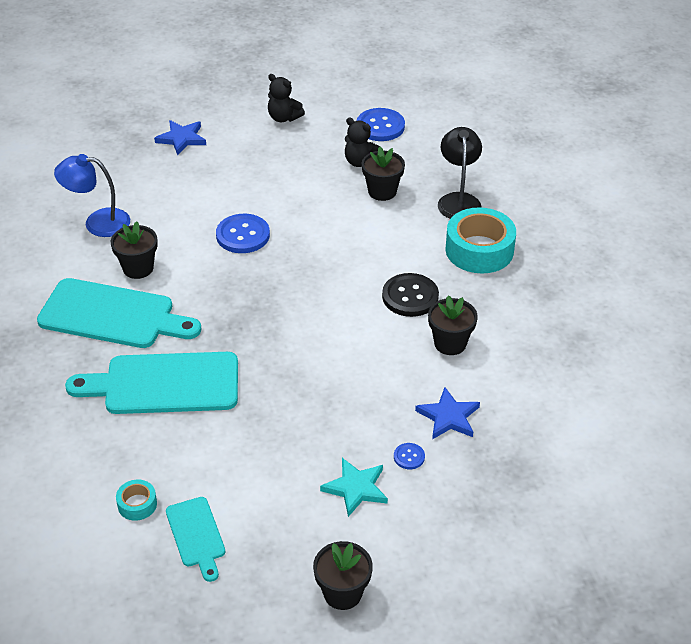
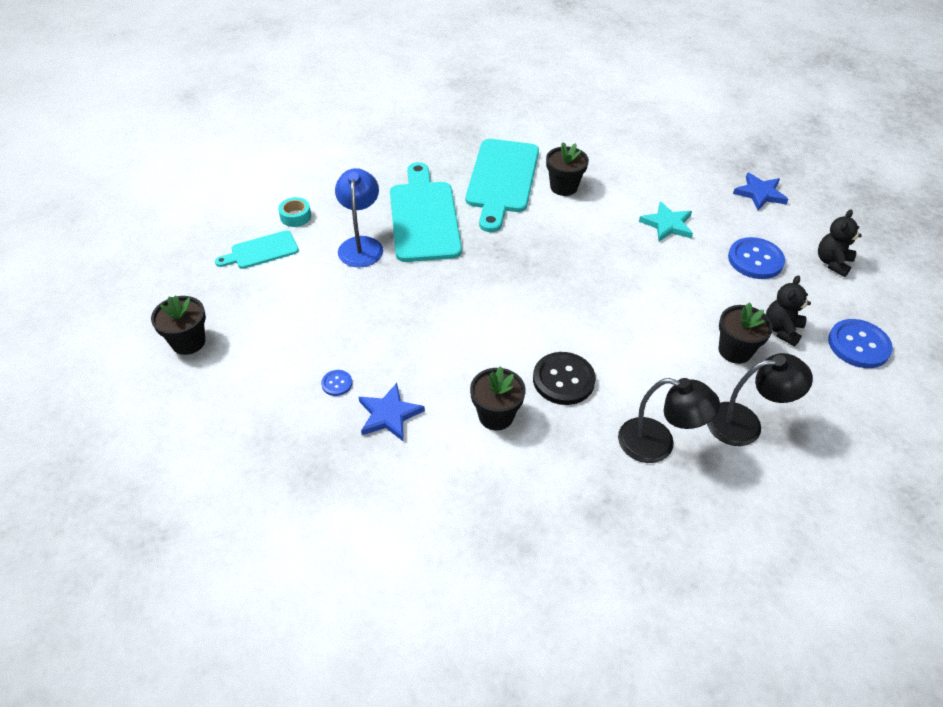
camera: 85 degrees right, 5 degrees up
blue lamp [54,154,130,237] -> blue lamp moved to [335,168,383,268]
blue button [216,214,270,253] -> blue button moved to [728,237,785,279]
turquoise star [320,458,388,517] -> turquoise star moved to [639,201,693,241]
turquoise tape [445,207,516,273] -> black lamp [618,378,720,463]

